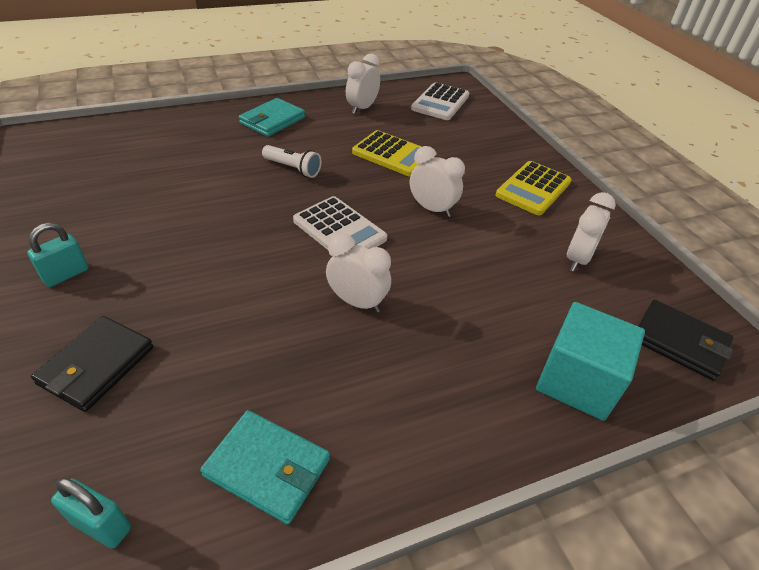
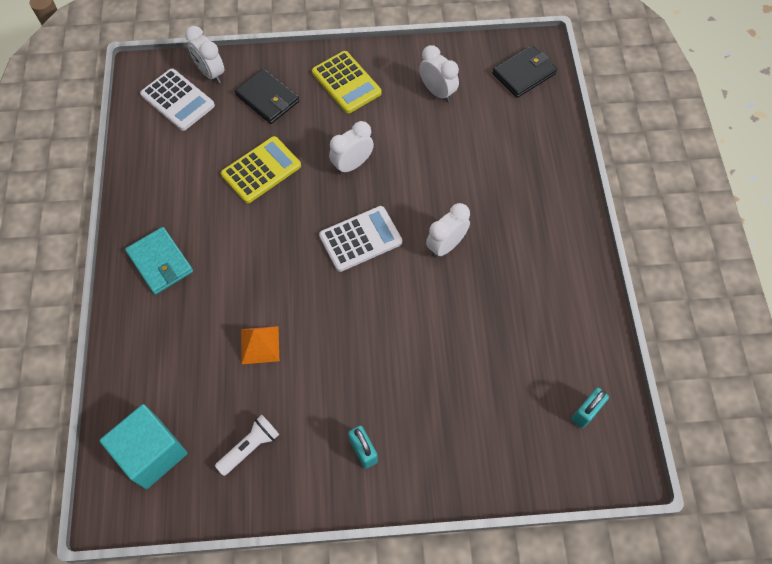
camera: 70 degrees left, 20 degrees up
black wallet [31,316,154,412] -> black wallet moved to [235,68,299,124]
turquoise wallet [200,410,330,525] -> none
white flashlight [262,145,321,178] -> white flashlight moved to [215,415,279,476]
white clock [346,53,380,114] -> white clock moved to [185,26,224,83]
turquoise cube [536,302,645,421] -> turquoise cube moved to [100,404,187,489]
none -> orange pyramid [241,326,279,364]

